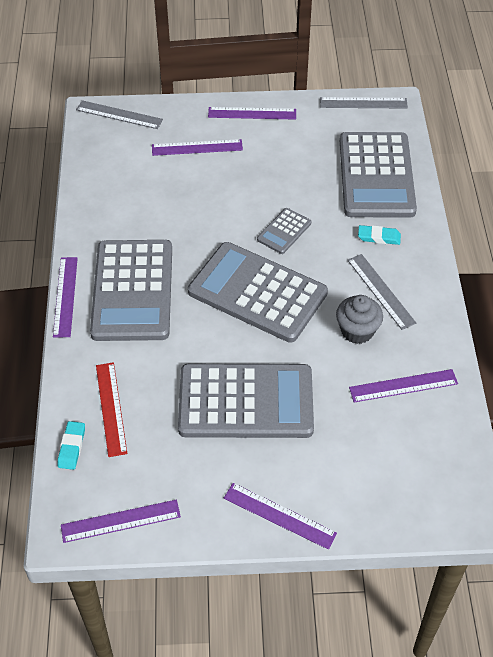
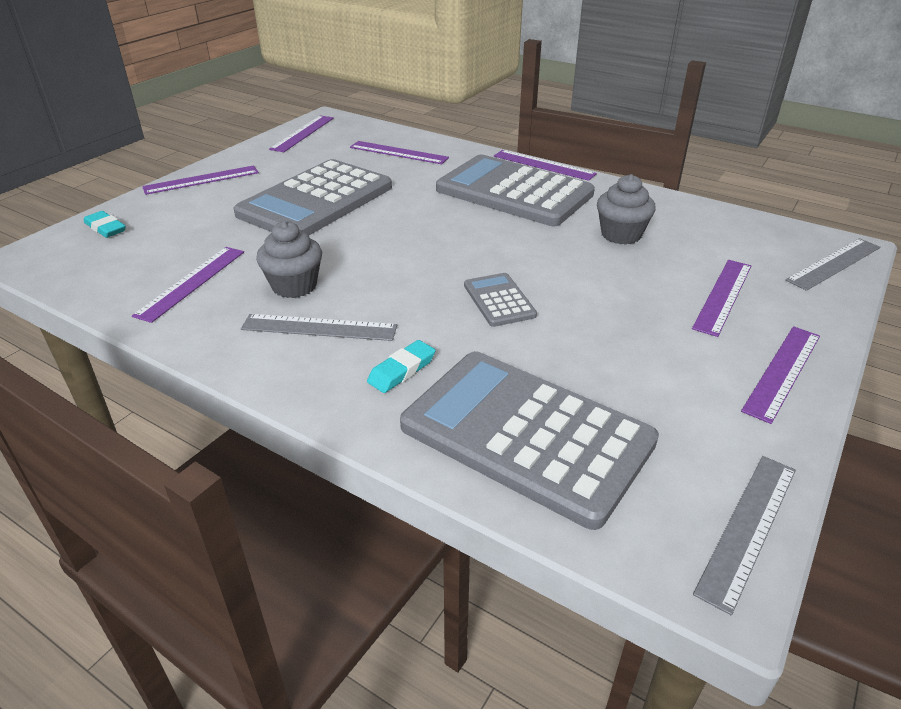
camera: 125 degrees right, 15 degrees down
turquoise eraser [58,421,85,470] -> turquoise eraser moved to [84,211,126,238]
red ruler [96,362,127,457] -> purple ruler [350,141,449,164]
grey calculator [188,242,328,343] -> none
none -> grey cupcake [597,174,656,245]

